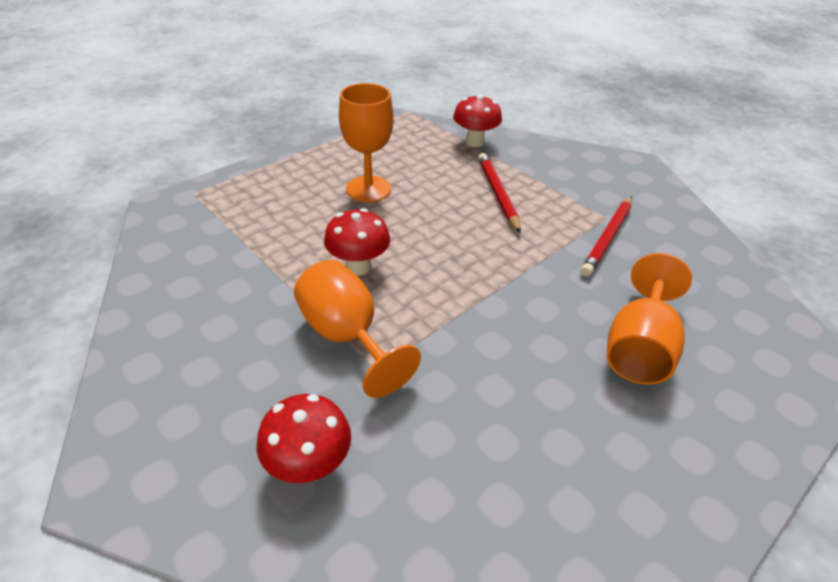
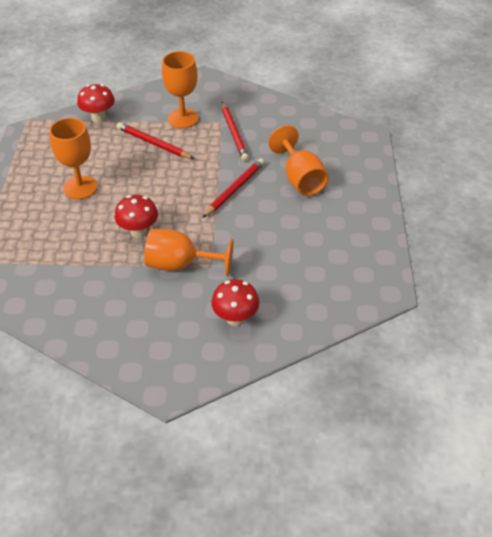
camera: 45 degrees left, 5 degrees up
none -> orange goblet [162,51,198,128]
none -> red pencil [202,158,264,218]

